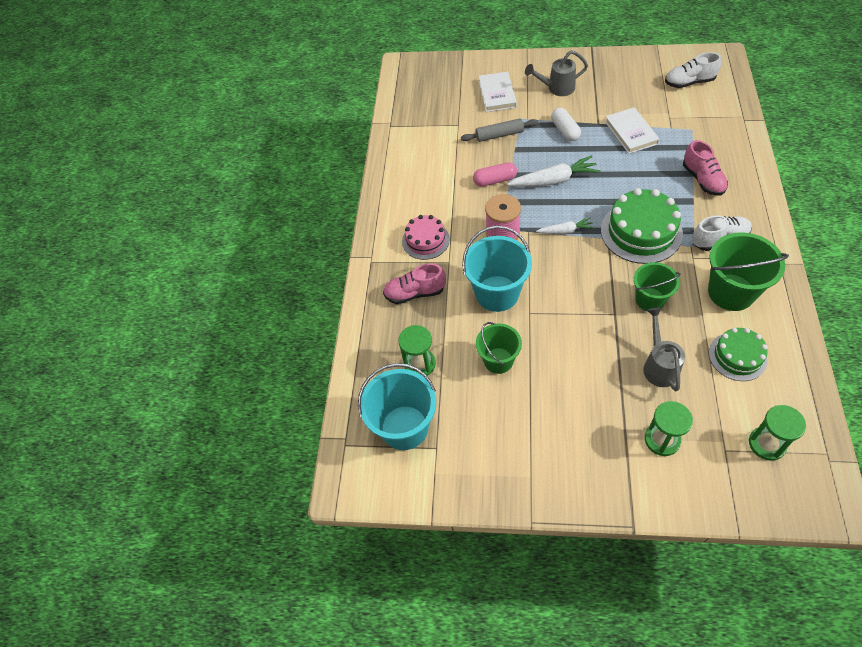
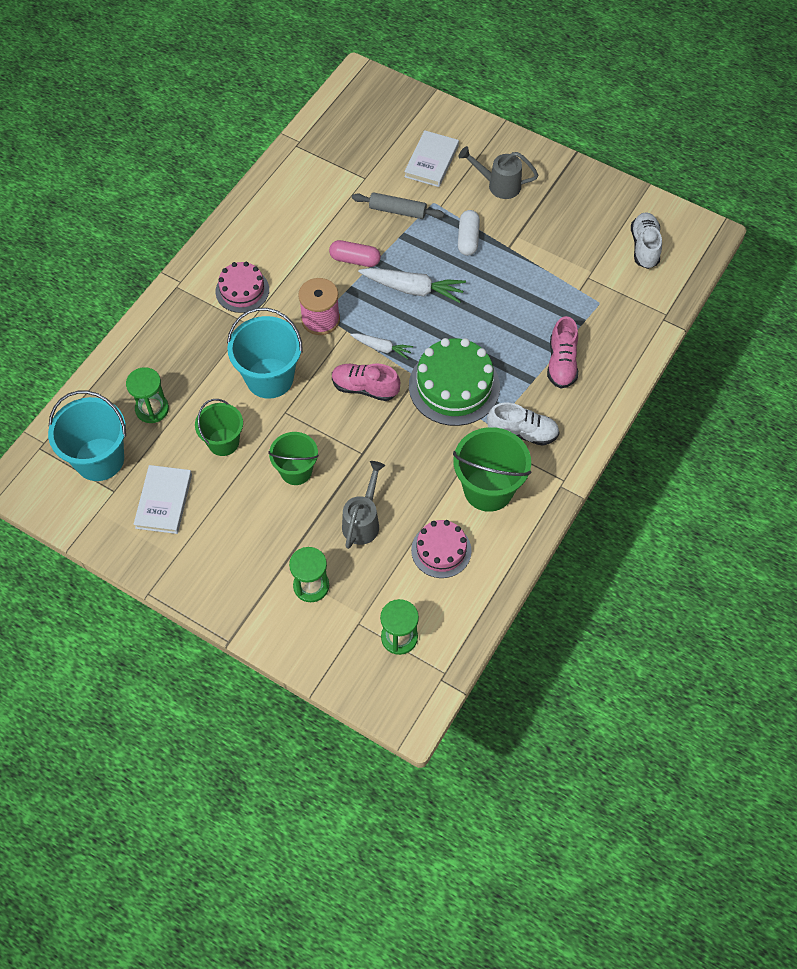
camera: 20 degrees right, 5 degrees up
pink shoe [383,263,446,304] -> pink shoe moved to [332,364,400,401]
white book [605,107,659,154] -> white book moved to [133,465,192,534]
green bucket [634,262,680,311] -> green bucket moved to [268,432,319,485]
white shoe [665,52,722,88] -> white shoe turned 75 degrees clockwise [631,212,662,269]
green cake [709,328,768,381] -> pink cake [411,520,472,578]

